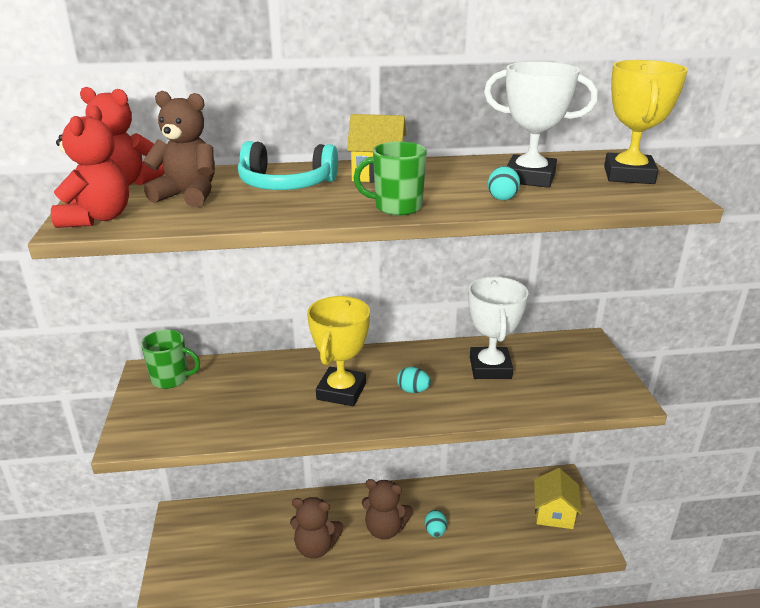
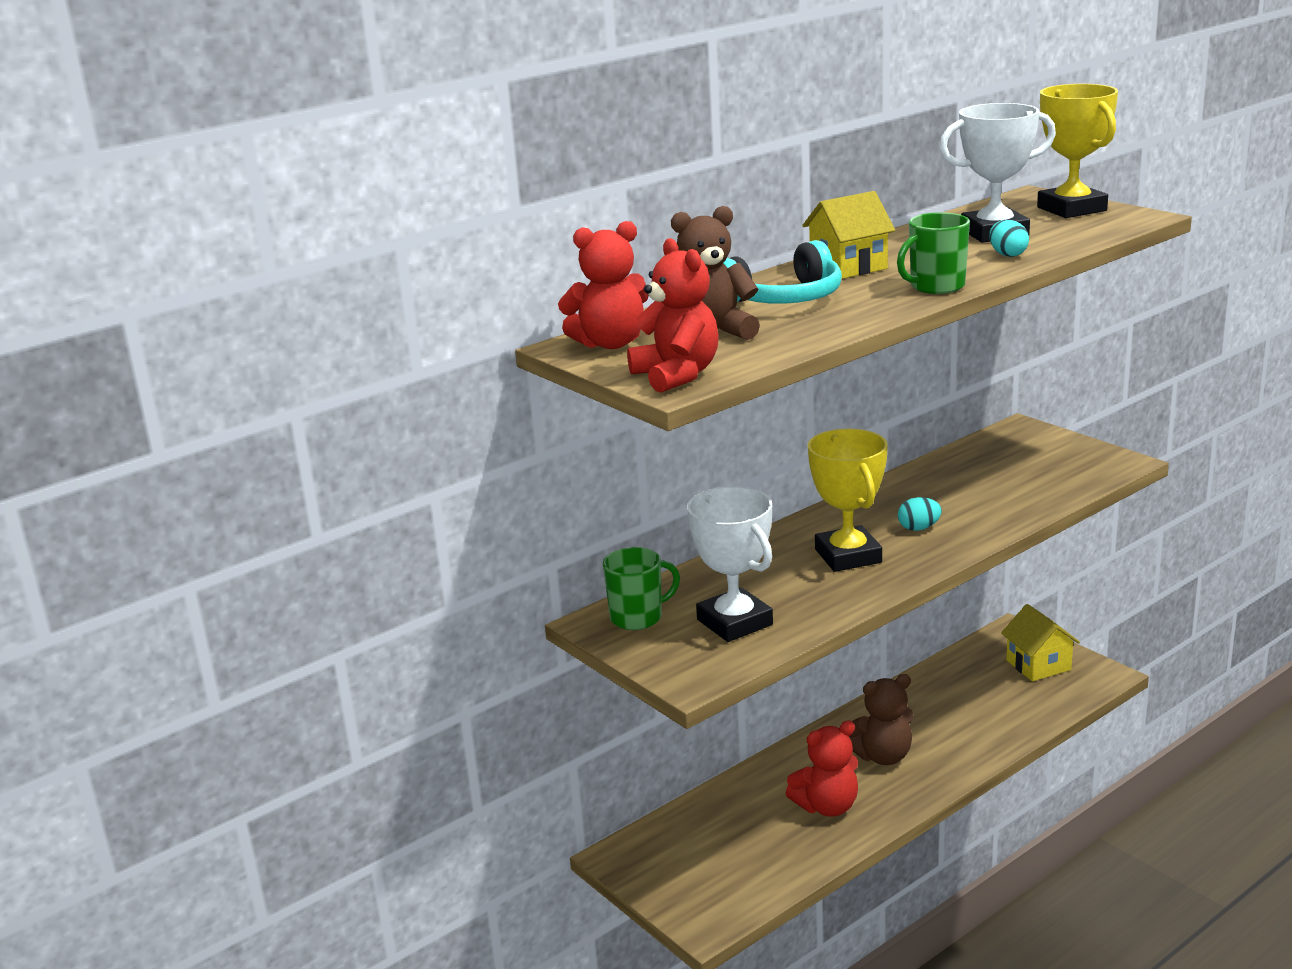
camera: 30 degrees left, 5 degrees down
brown teddy bear [290,497,343,559] -> red teddy bear [786,721,858,817]
turquoise egg [425,510,447,537] -> none
white trophy [468,277,528,379] -> white trophy moved to [687,486,773,642]

